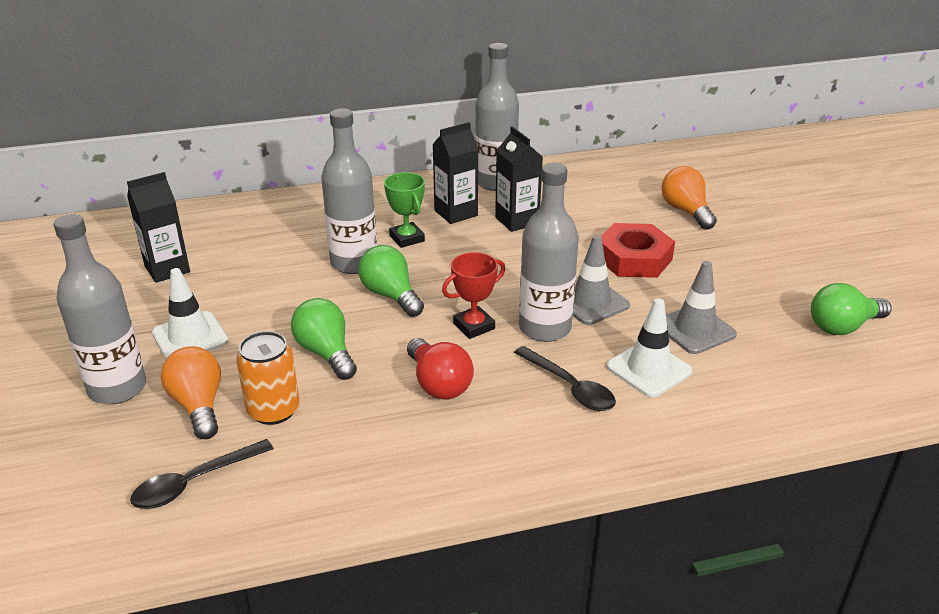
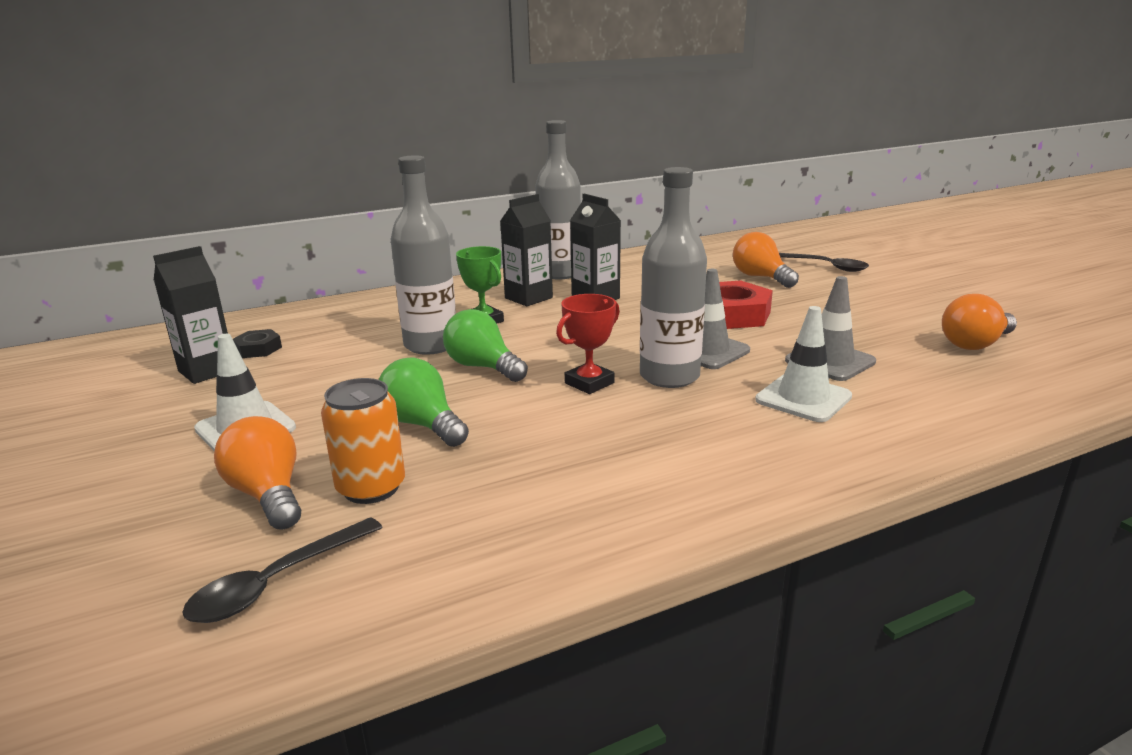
camera: 10 degrees left, 10 degrees down
grey bottle [54,214,146,404] -> none
red light bulb [407,338,474,399] -> none
black spoon [514,346,616,411] -> black spoon moved to [779,253,869,272]
green light bulb [811,283,892,335] -> orange light bulb [942,294,1017,350]
none -> black nut [233,329,282,358]

